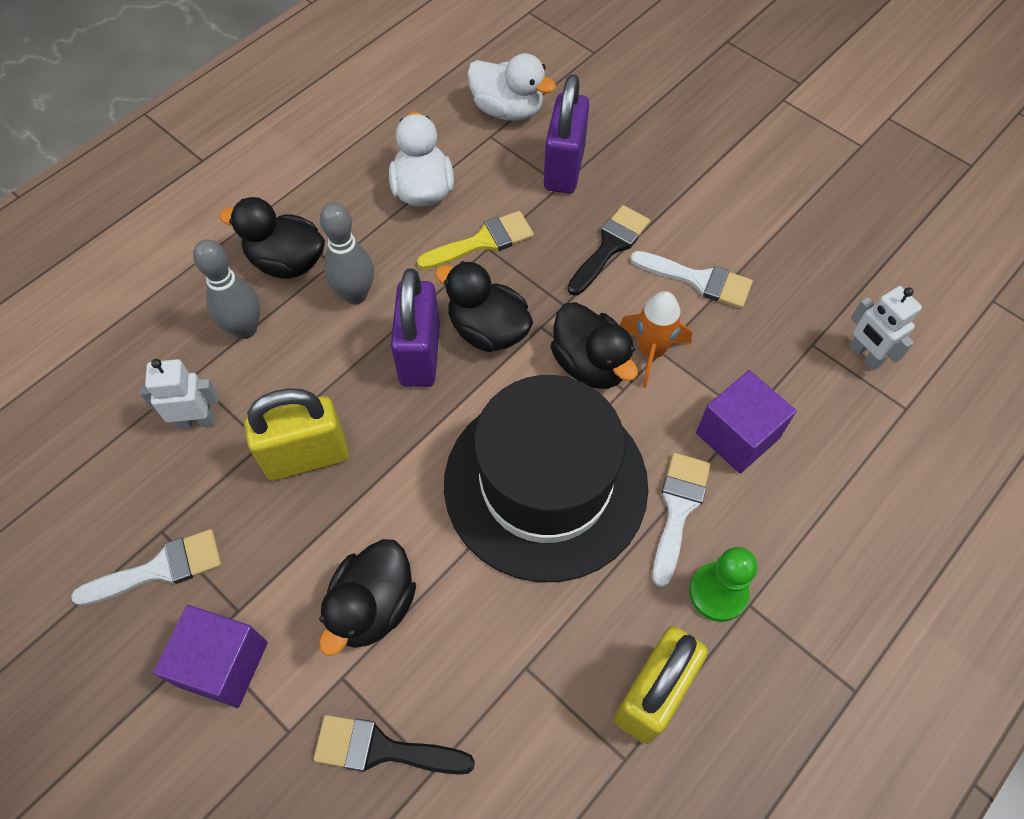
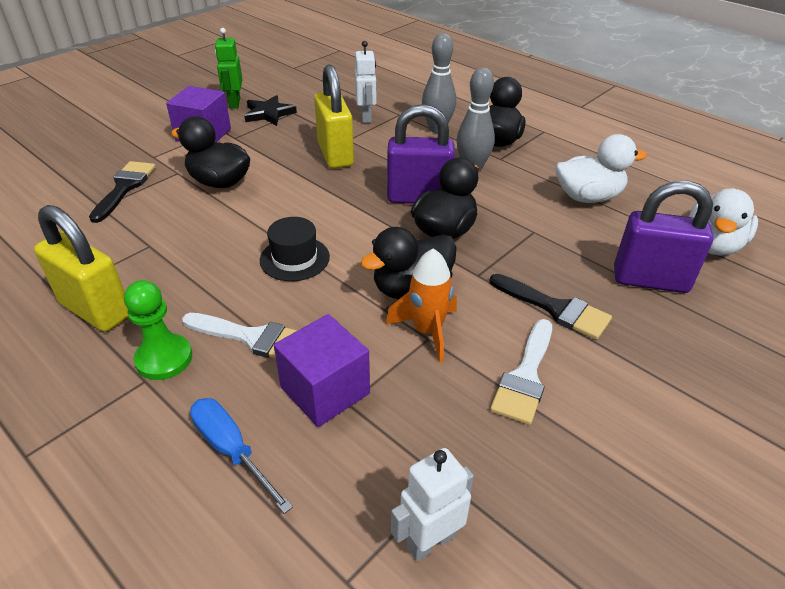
camera: 90 degrees right, 20 degrees down
white brush [71,529,222,606] -> black star [244,95,297,126]
yellow brush [417,211,534,270] -> none
black hat [444,375,648,582] -> black hat [260,217,330,281], size x0.41
none -> blue screwdriver [190,398,293,514]
none -> green robot [215,28,242,108]

